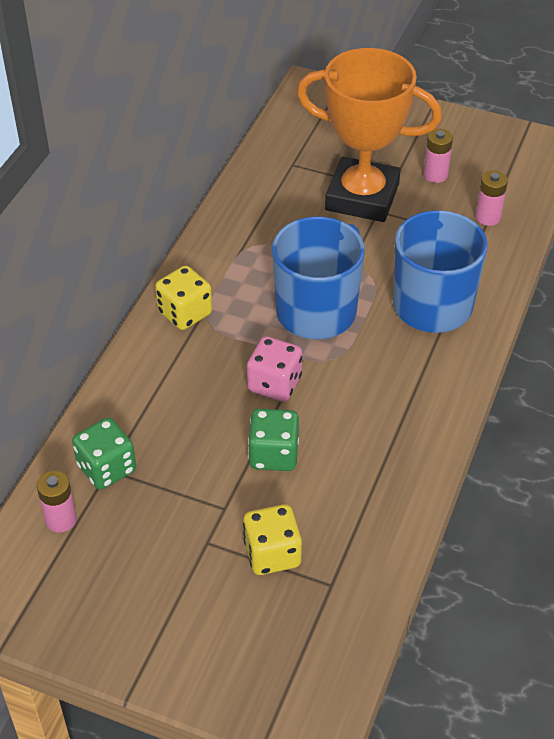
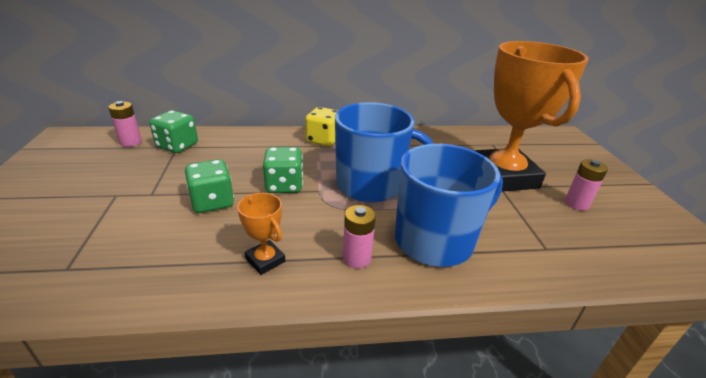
camera: 60 degrees right, 15 degrees down
yellow dice [243,504,302,575] -> none
pink dice [247,336,302,402] -> green dice [263,147,303,193]
pink battery [475,170,508,226] -> pink battery moved to [343,205,376,268]
none -> orange trophy [237,193,285,275]

